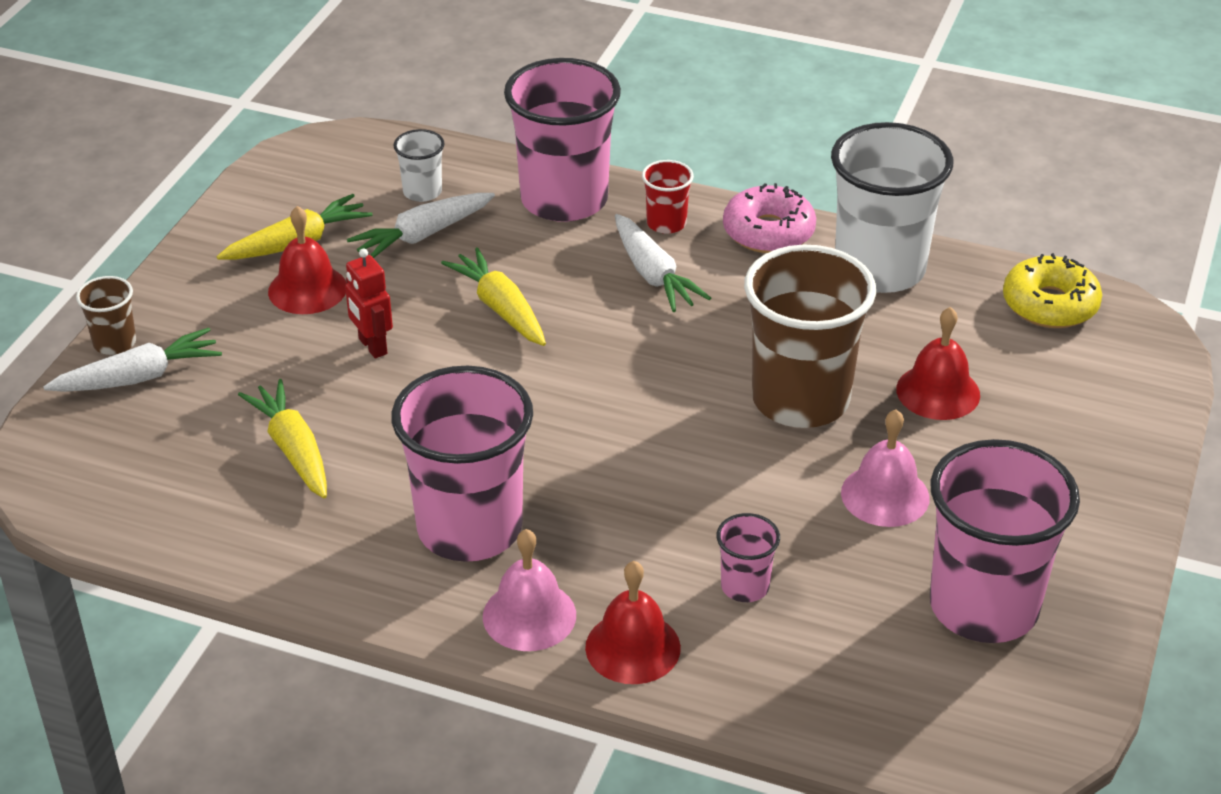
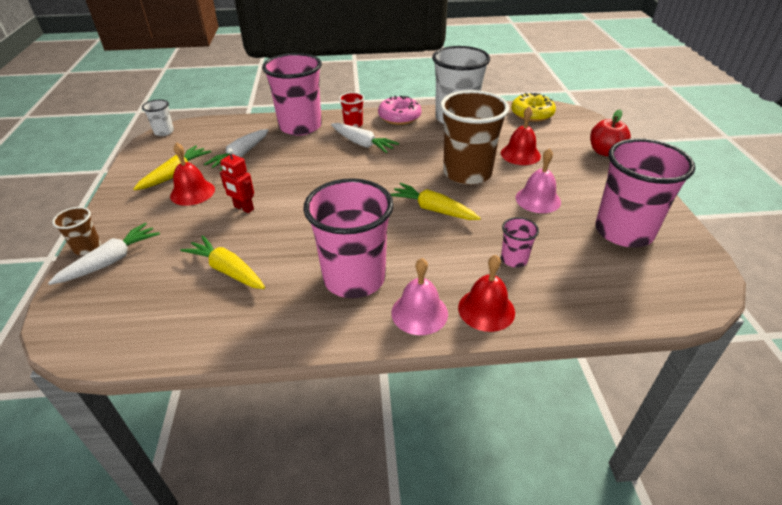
camera: 25 degrees left, 0 degrees up
white cup [394,129,445,202] -> white cup moved to [142,99,174,136]
yellow carrot [441,247,546,346] -> yellow carrot moved to [390,183,481,220]
none -> red apple [590,110,631,156]

